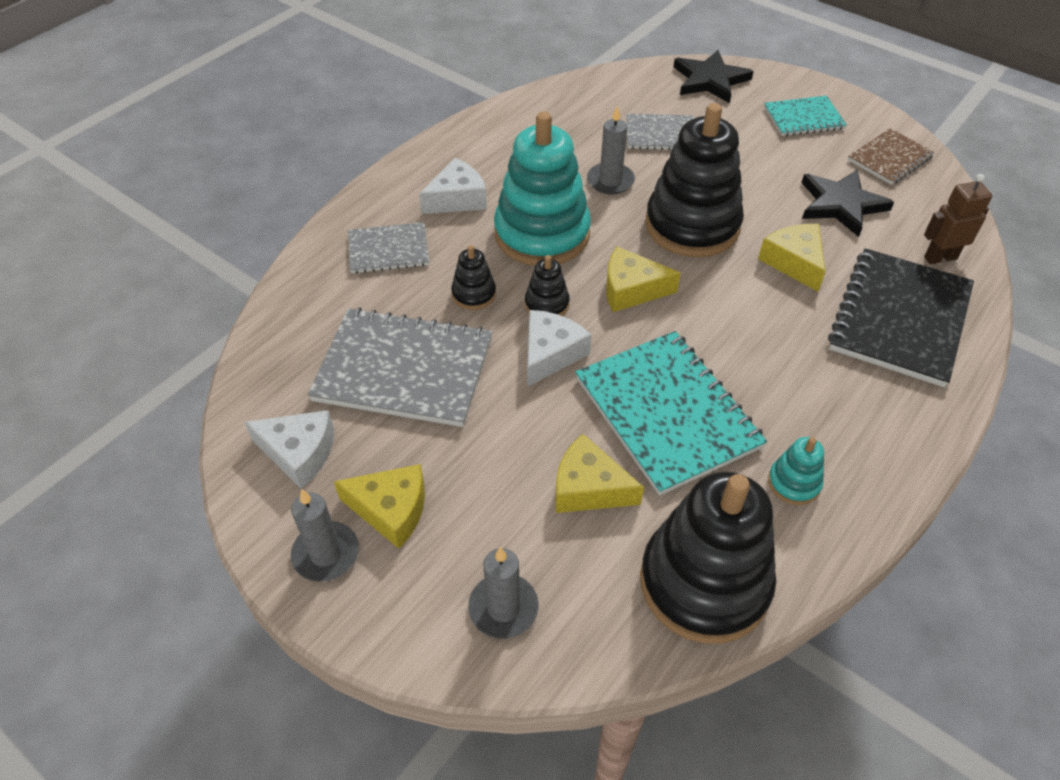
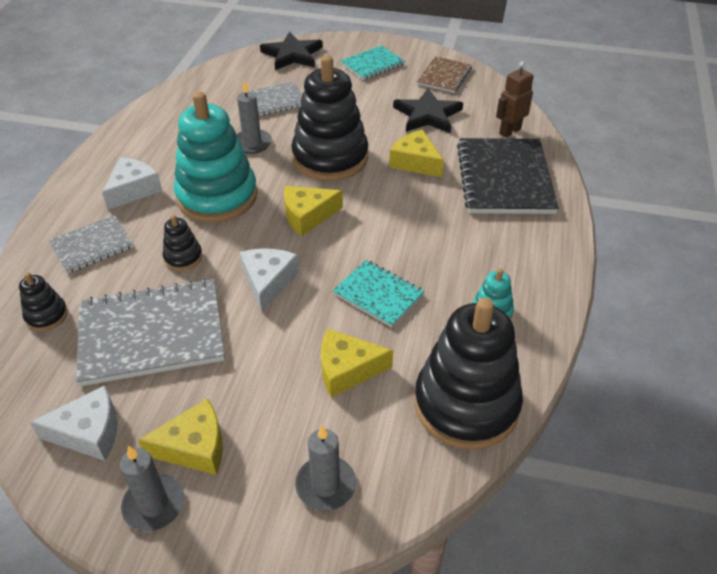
camera: 25 degrees left, 5 degrees down
black stacking toy [525,255,570,316] -> black stacking toy moved to [19,272,68,331]
turquoise notebook [575,331,767,496] -> turquoise notebook [333,260,425,327], size x0.56

